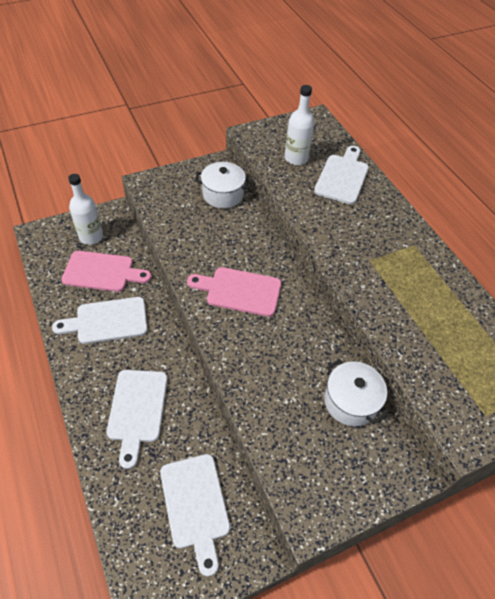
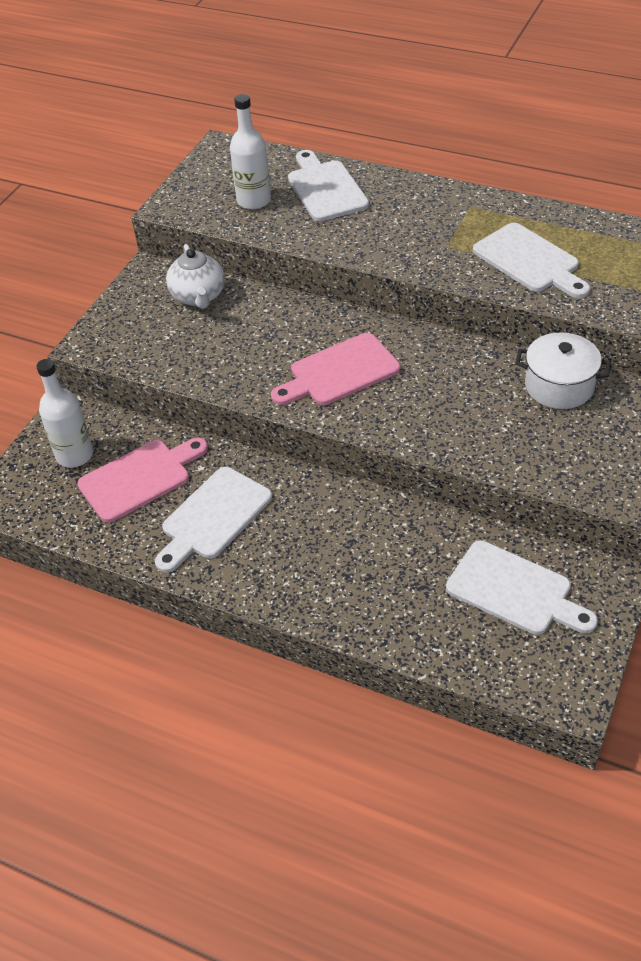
camera: 35 degrees left, 5 degrees down
white cutting board [107,370,168,469] -> white cutting board moved to [473,223,590,298]
white pot [195,162,252,208] -> white teapot [166,244,225,309]

